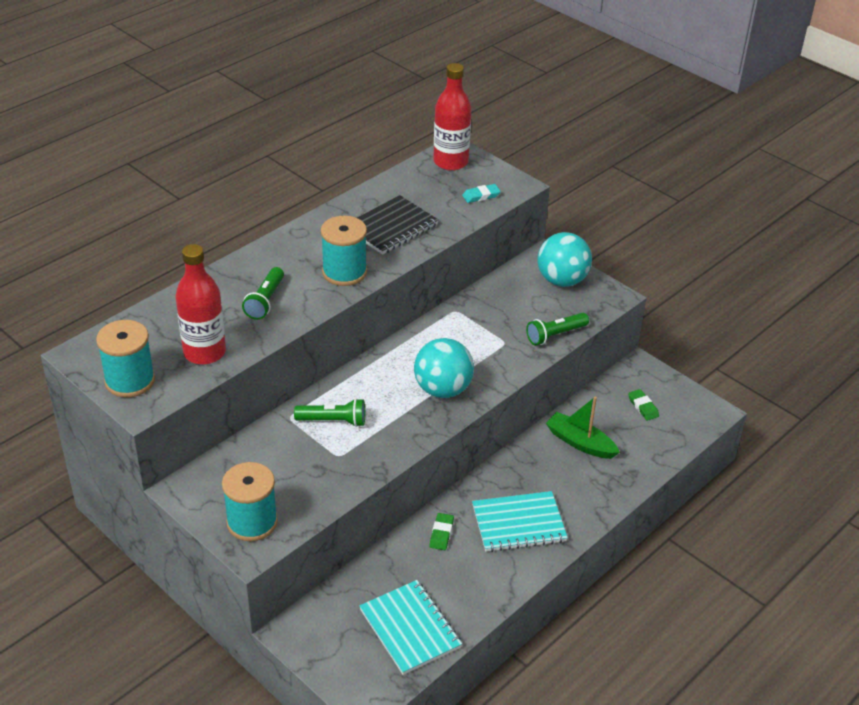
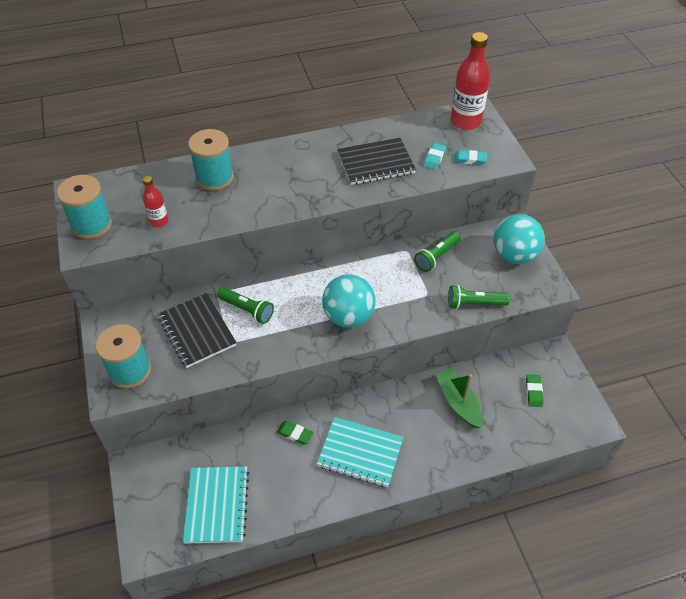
camera: 30 degrees right, 10 degrees up
red bottle [176,244,226,365] -> red bottle [143,176,168,227], size x0.53
green flashlight [242,267,284,320] -> green flashlight moved to [414,231,461,272]
turquoise spool [321,216,367,286] -> turquoise spool moved to [188,129,234,191]
green eraser [430,513,454,550] -> green eraser turned 75 degrees clockwise [277,421,314,445]
none -> black notebook [158,293,237,368]
none -> turquoise eraser [423,143,446,170]

